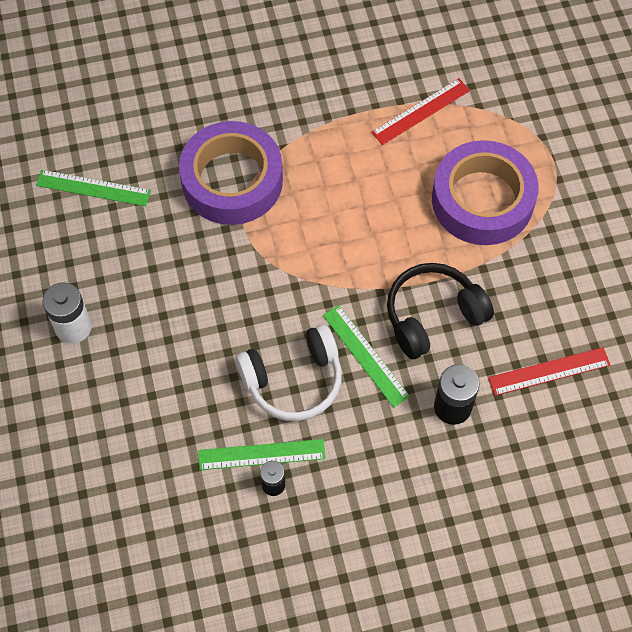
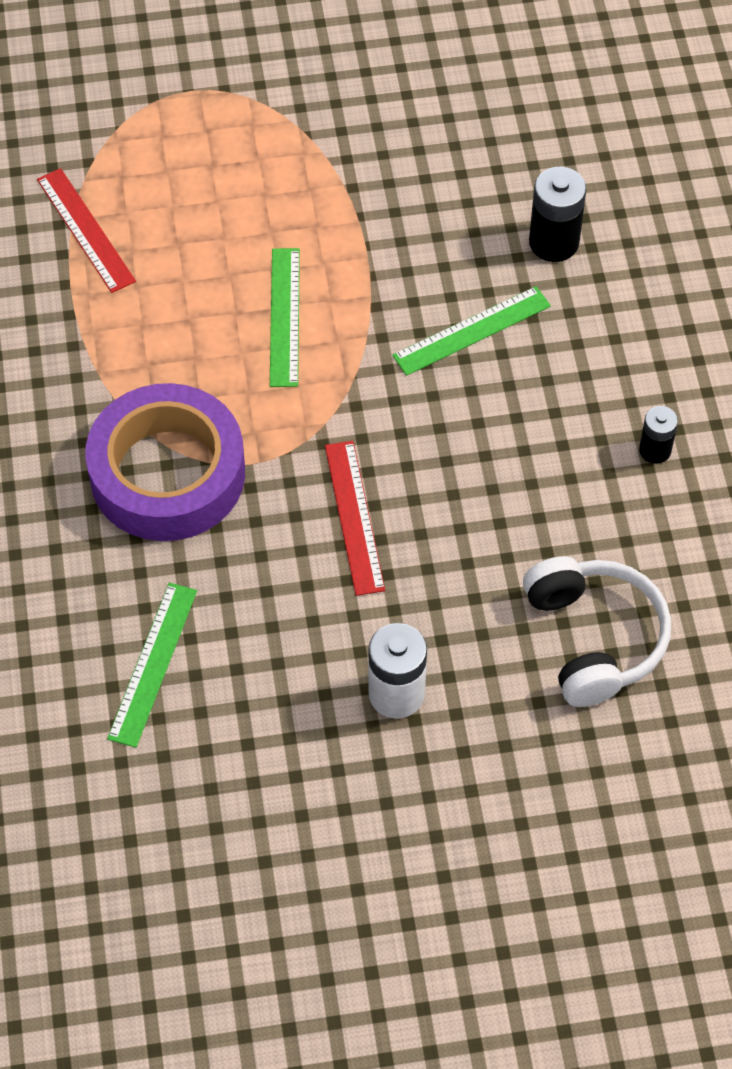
camera: 85 degrees left, 5 degrees down
green ruler [198,439,326,470] -> green ruler moved to [270,248,300,387]
white headphones [236,324,342,421] -> white headphones moved to [523,556,671,707]
black headphones [387,263,494,360] -> none
purple tape [432,140,538,245] -> none
red ruler [488,347,610,396] -> red ruler moved to [325,441,385,596]

